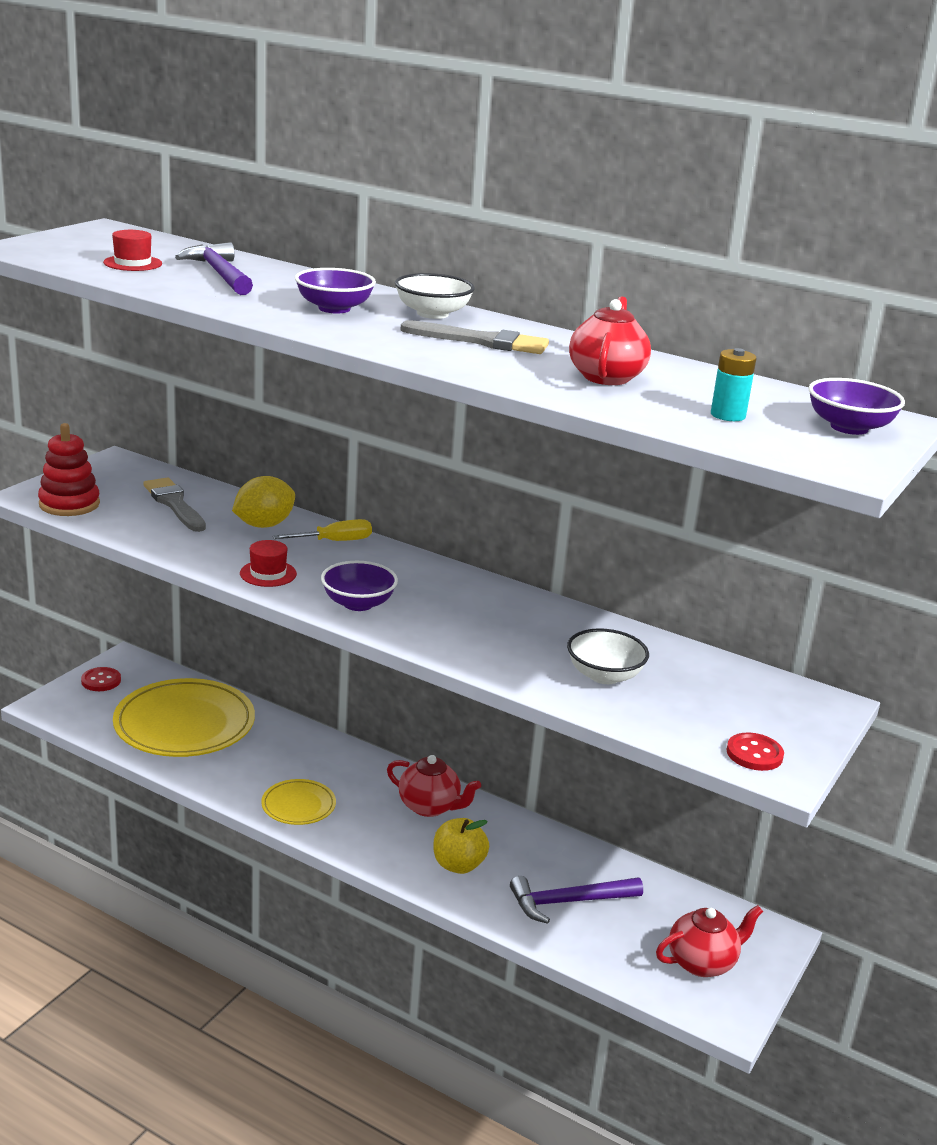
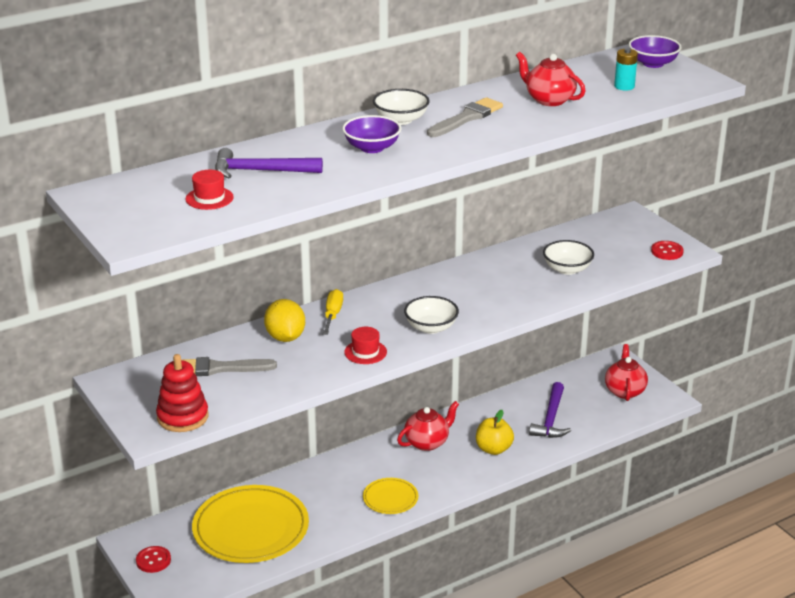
camera: 60 degrees left, 5 degrees up
purple bowl [321,561,398,611] -> white bowl [404,296,459,334]

